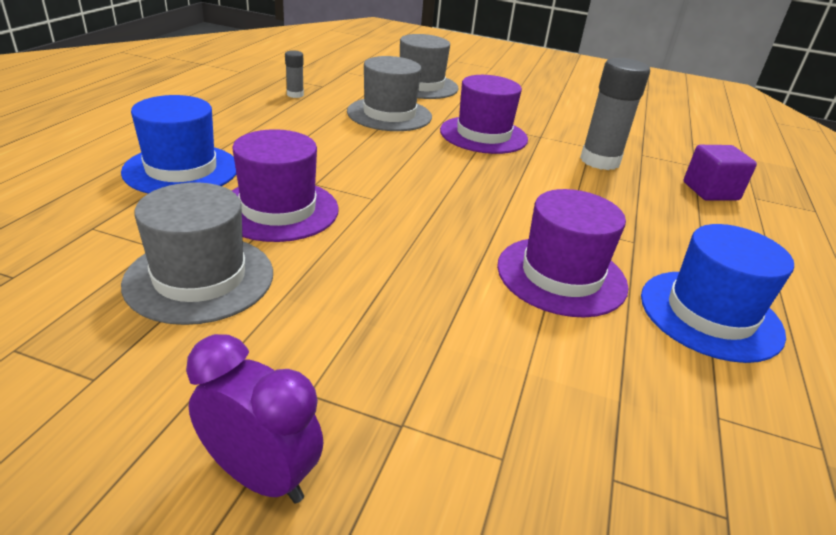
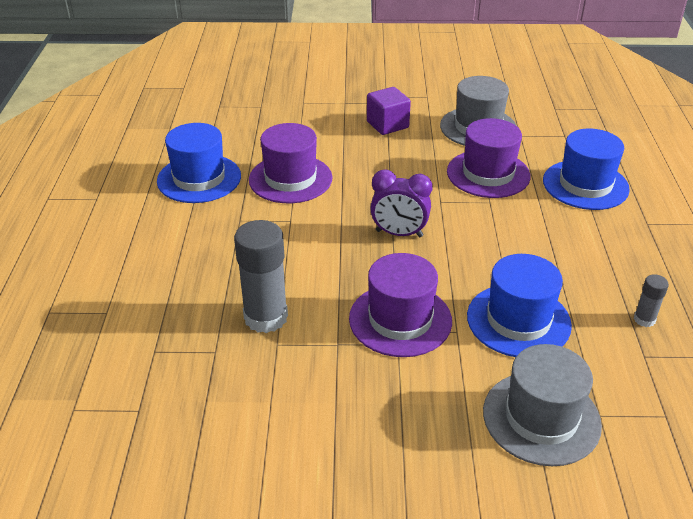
camera: 165 degrees right, 5 degrees up
purple clock [186,334,323,503] -> purple clock moved to [370,170,433,237]
grey hat [347,56,432,131] -> blue hat [467,254,572,357]
purple cube [684,145,757,201] -> purple cube moved to [367,87,411,135]

